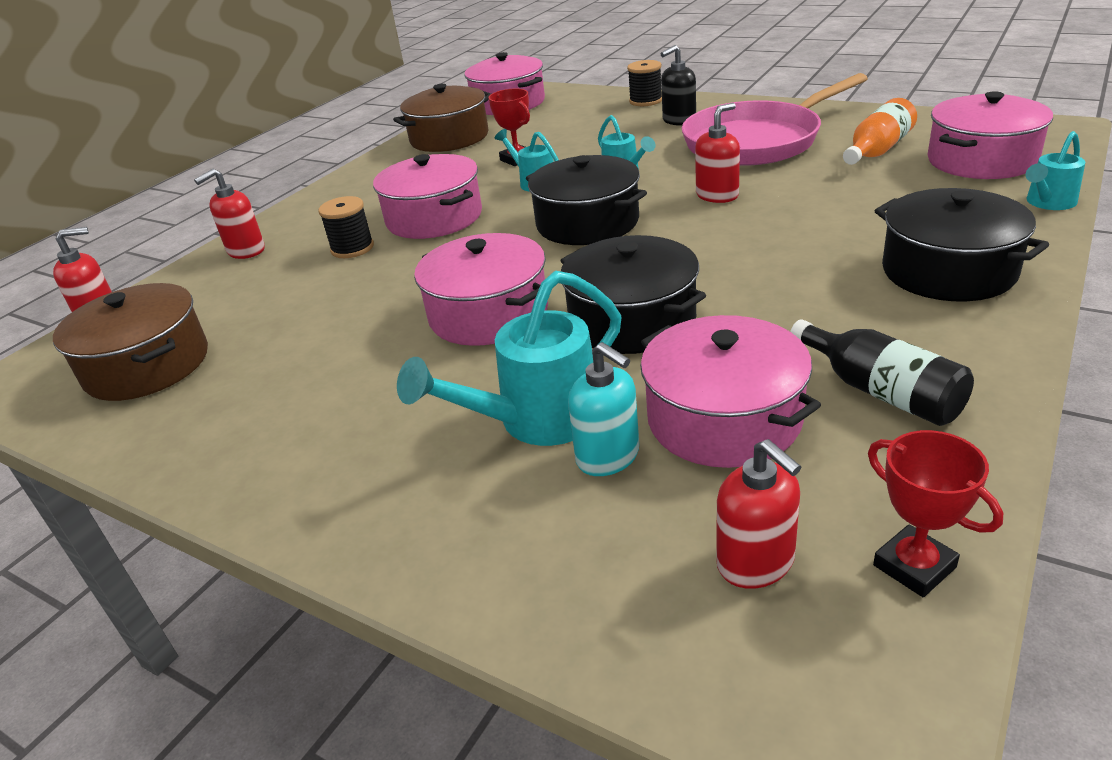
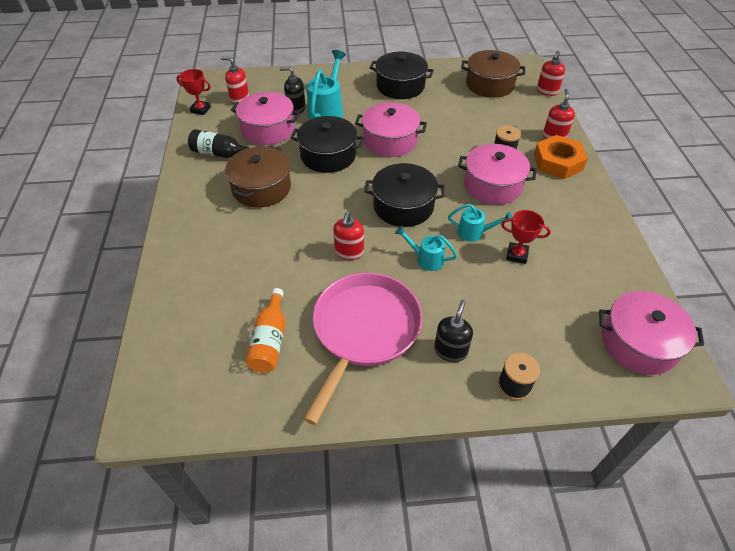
camera: 140 degrees right, 15 degrees up
brown pot [393,84,491,152] -> brown pot moved to [225,146,291,208]
turquoise soap dispenser [568,342,639,476] -> black soap dispenser [279,67,306,113]
black pot [875,188,1049,301] -> black pot moved to [370,52,434,99]
pink pot [927,91,1053,179] -> none
turquoise watering can [1026,131,1085,210] -> none
none -> orange nut [534,135,588,179]

